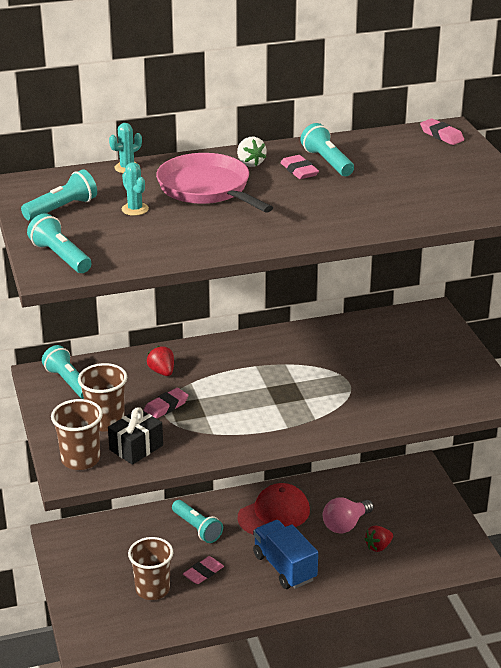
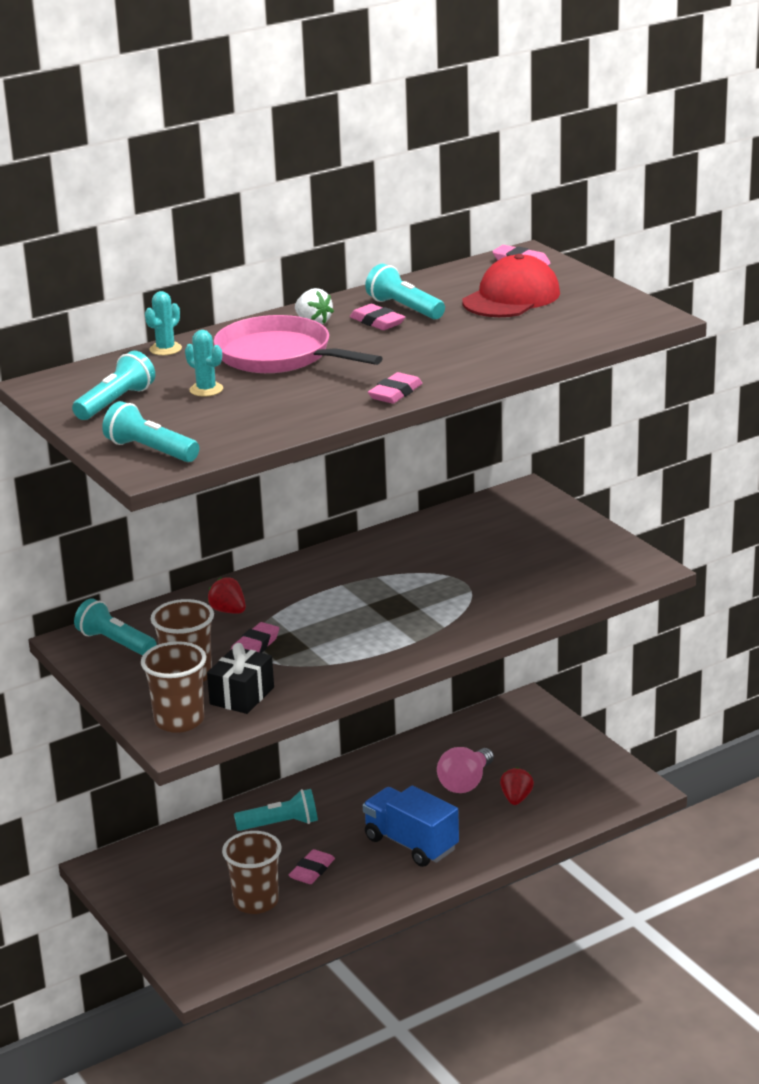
camera: 15 degrees left, 5 degrees down
turquoise flashlight [172,500,223,543] -> turquoise flashlight turned 45 degrees counterclockwise [234,789,318,831]
red cap [238,483,310,535] -> red cap moved to [462,254,560,317]
red strawberry [364,526,393,552] -> red strawberry turned 150 degrees clockwise [500,767,534,805]
none -> pink eraser [368,372,423,404]

